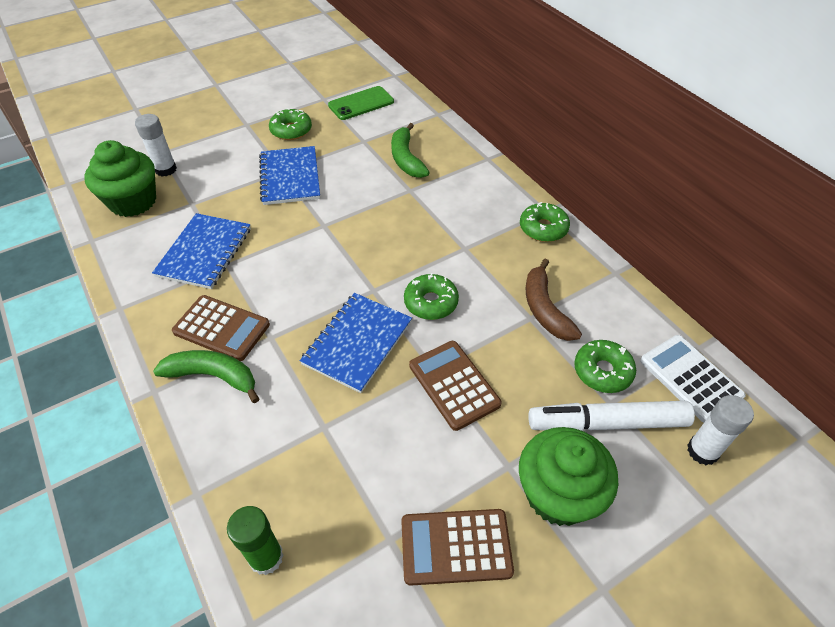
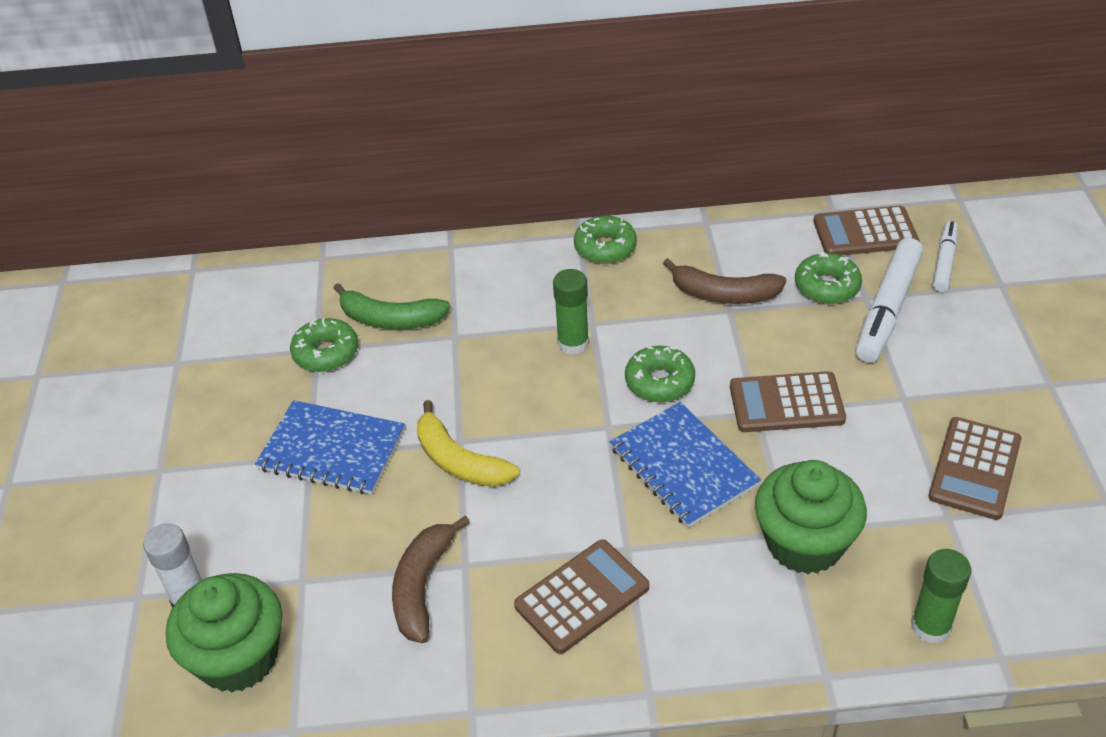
camera: 60 degrees left, 5 degrees down
blue notebook [152,213,251,289] -> brown banana [392,516,470,643]
green banana [153,350,259,403] -> none
green donut [269,108,312,140] -> green donut moved to [290,318,358,372]
green phone [328,86,394,120] -> none
green cupcake [519,427,618,526] -> green cupcake moved to [755,460,867,574]
white calculator [640,335,746,423] -> brown calculator [813,206,919,256]
white glue stick [687,395,754,465] -> white marker [933,221,958,292]
none -> yellow banana [417,400,519,487]
none -> green glue stick [553,269,589,355]

